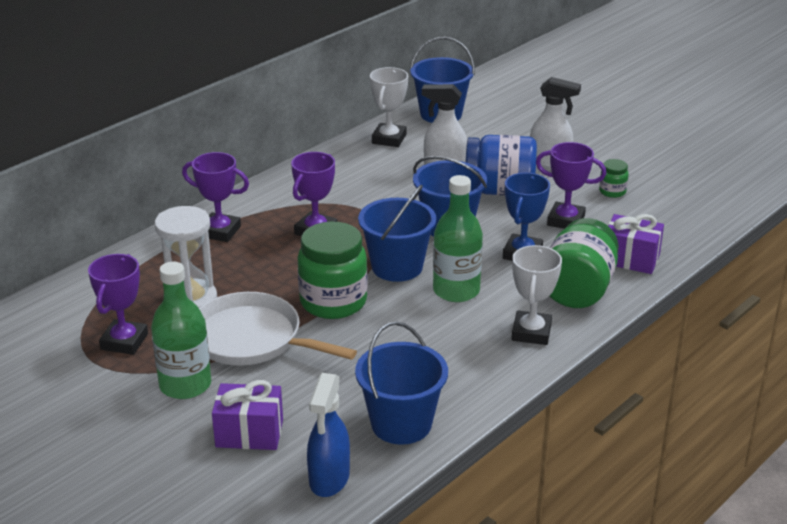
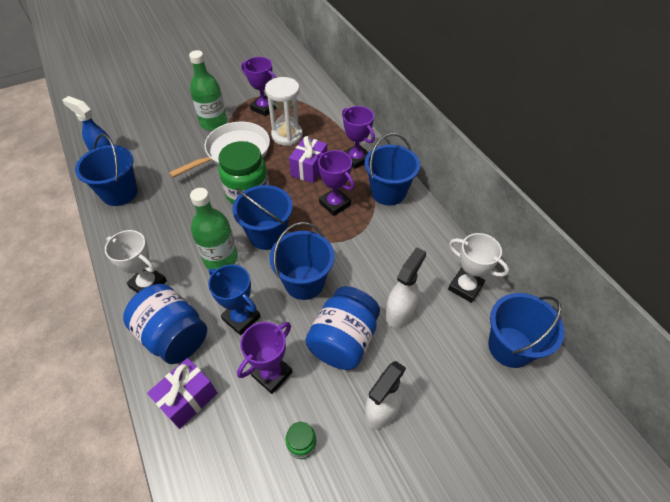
camera: 110 degrees right, 20 degrees up
purple trophy [182,152,249,242] -> purple trophy turned 75 degrees counterclockwise [342,106,375,169]
purple gift [212,380,283,450] -> purple gift moved to [289,136,327,183]
green jar [550,218,619,308] -> blue jar [123,284,207,364]
none -> blue bucket [365,133,420,206]

